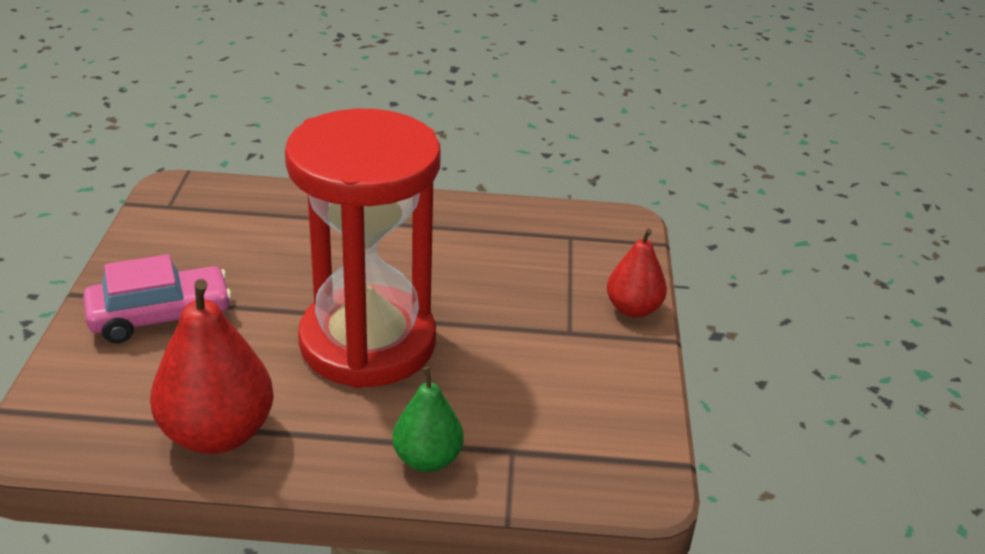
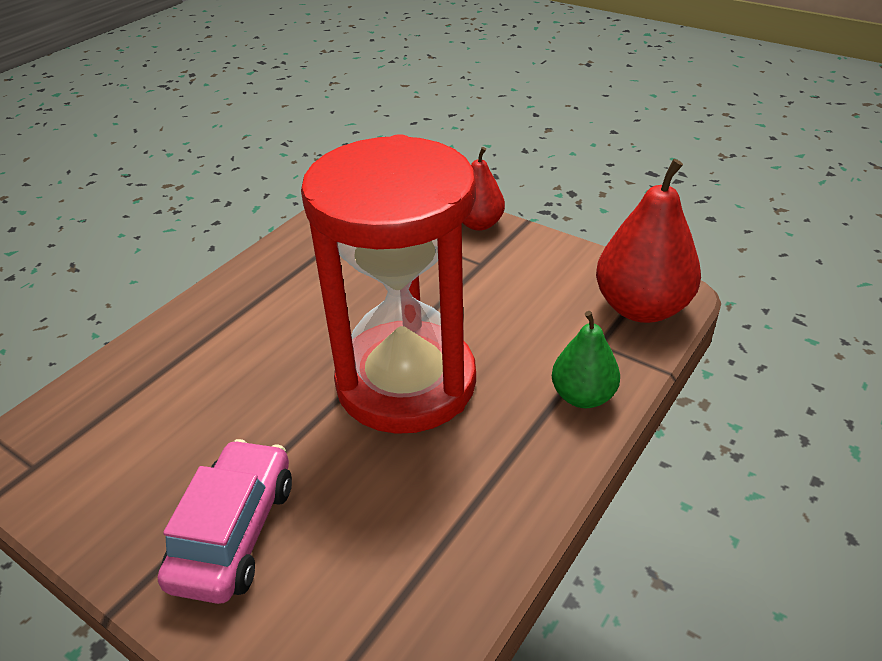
camera: 55 degrees left, 5 degrees up
red pear [150,279,274,454] -> red pear moved to [596,159,701,323]

